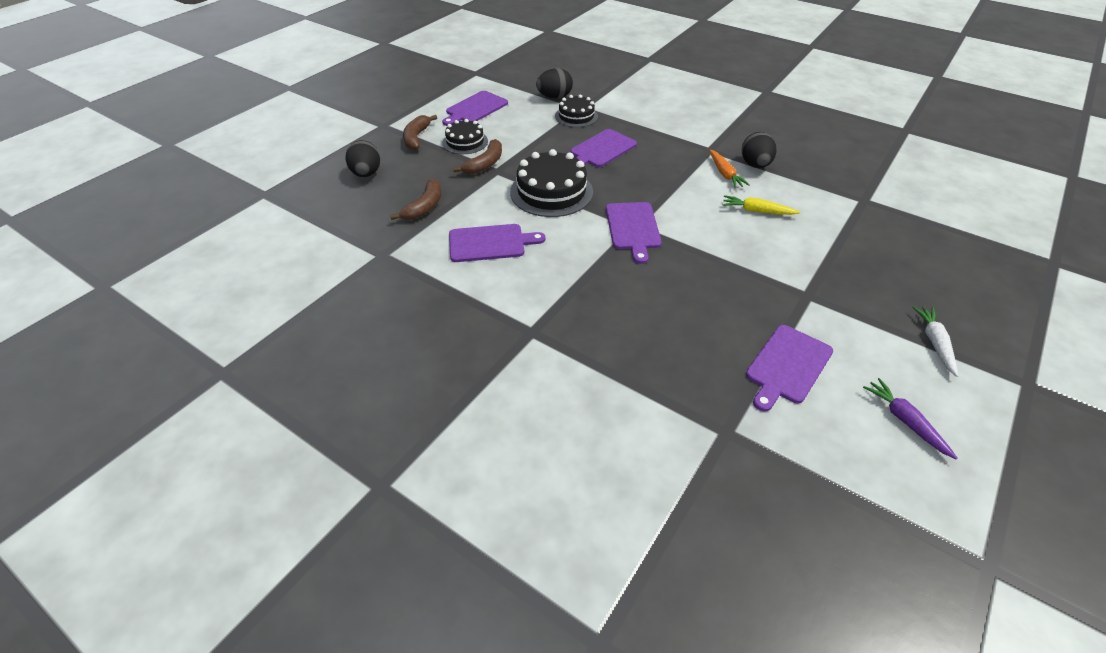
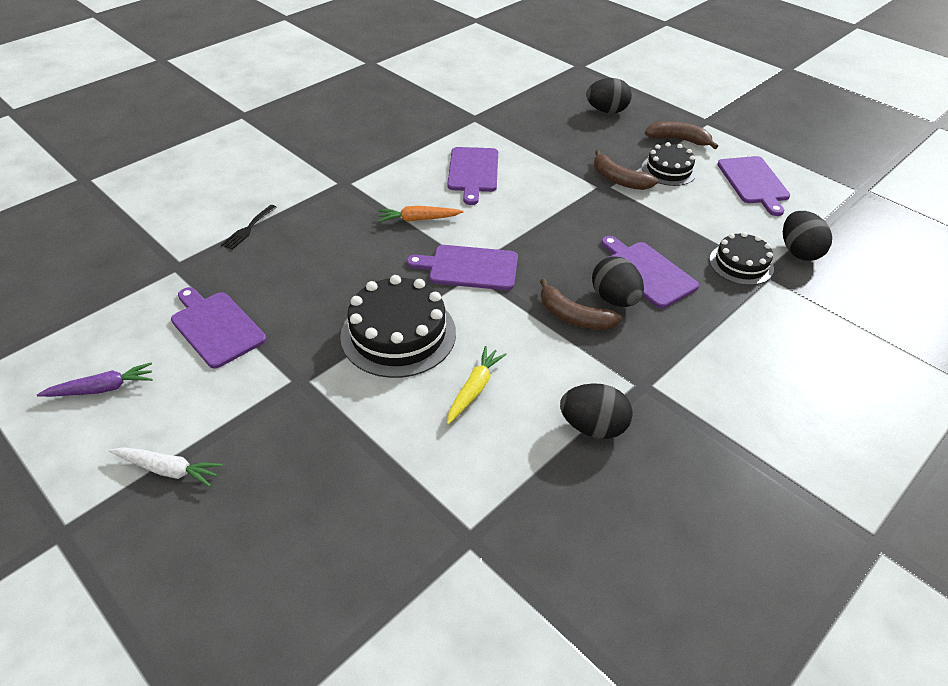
camera: 100 degrees right, 0 degrees up
brown banana [390,178,441,220] -> brown banana moved to [540,278,622,330]
purple cutting board [442,91,508,126] -> purple cutting board turned 150 degrees counterclockwise [717,156,790,216]
black cake [510,149,593,217] -> black cake moved to [340,275,456,378]
orange carrot [709,150,750,188] -> orange carrot moved to [378,206,464,222]
none -> black fork [221,205,277,250]
none -> black egg [592,256,644,307]

